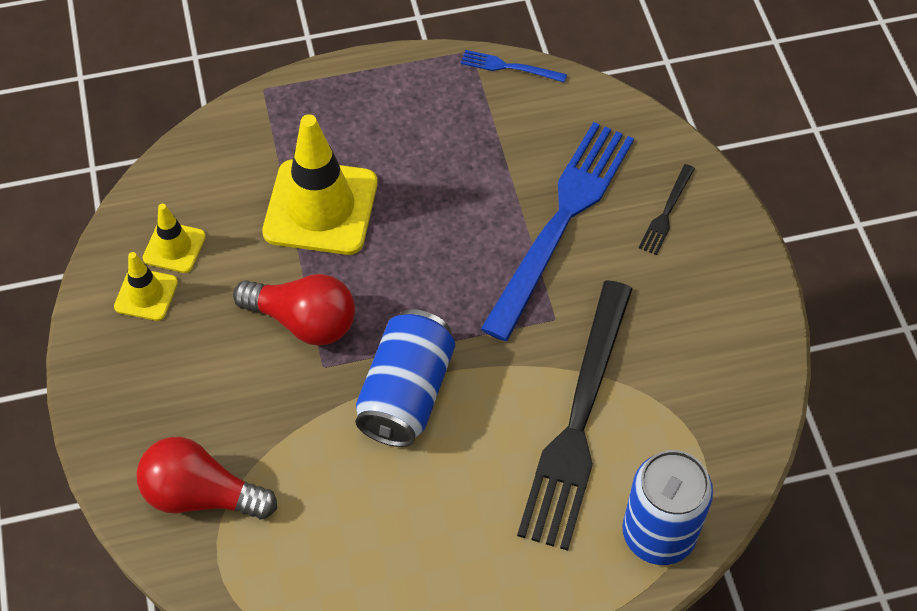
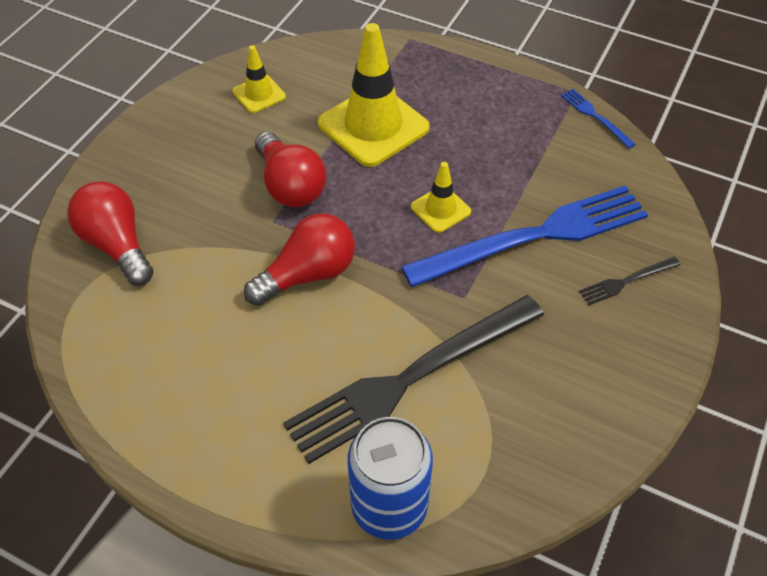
camera: 40 degrees right, 5 degrees down
yellow traffic cone [114,252,178,321] -> yellow traffic cone moved to [411,162,471,233]
blue can [355,309,455,447] -> red light bulb [244,214,355,306]

